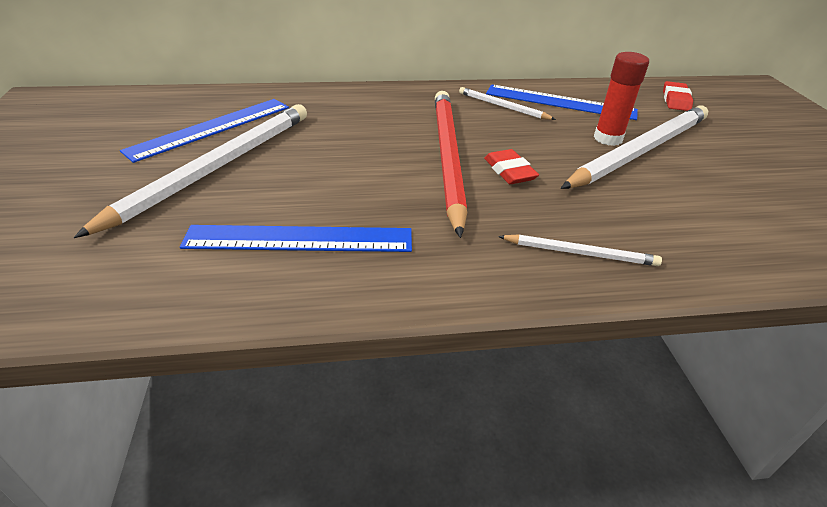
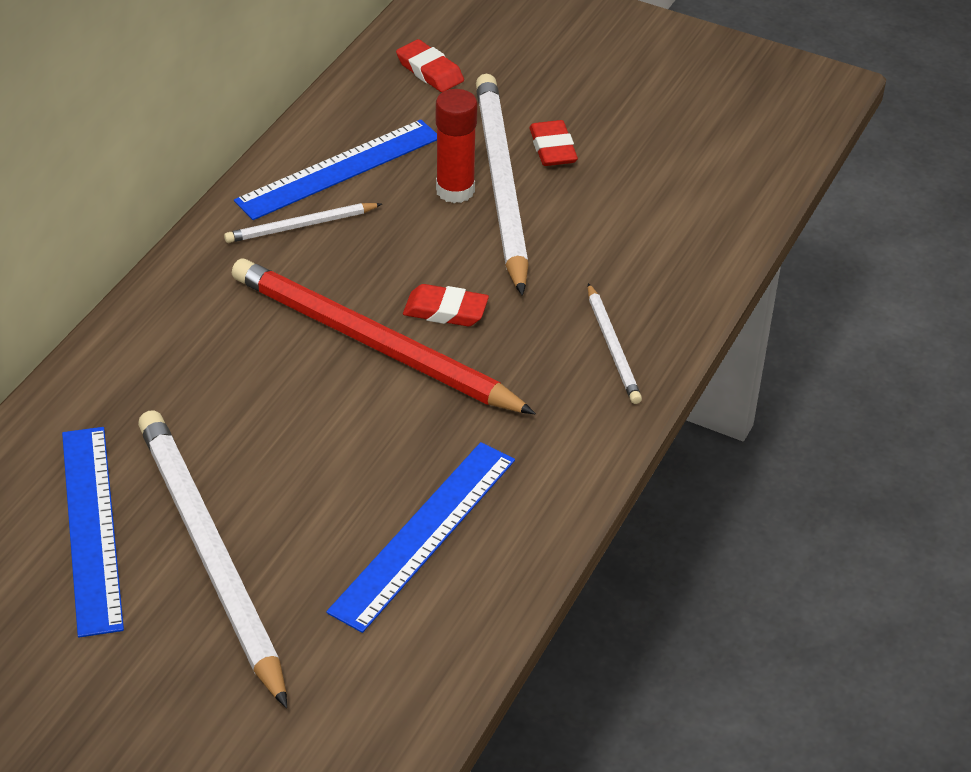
camera: 55 degrees left, 5 degrees up
white pencil [498,235,662,266] -> white pencil turned 120 degrees clockwise [588,283,642,404]
none -> red eraser [529,120,578,166]

